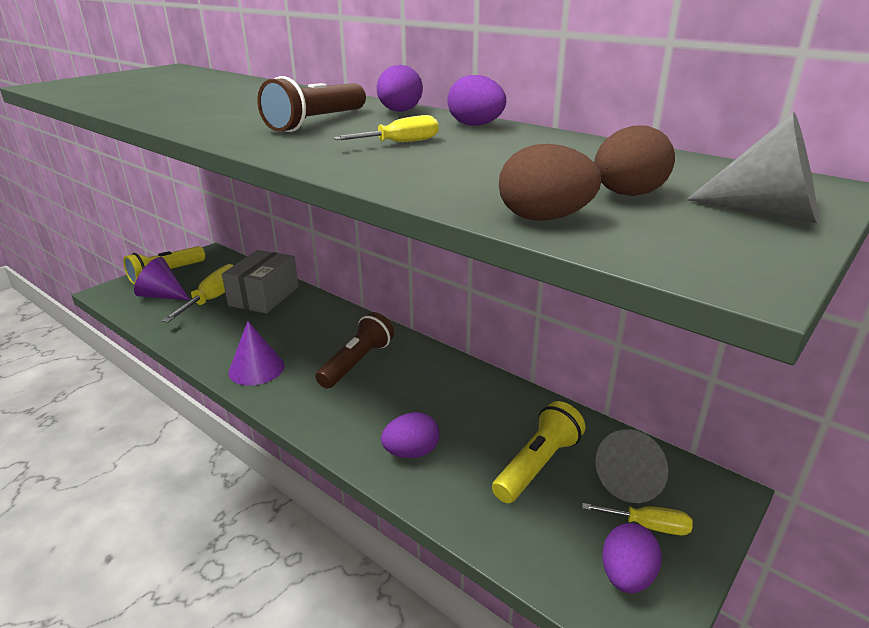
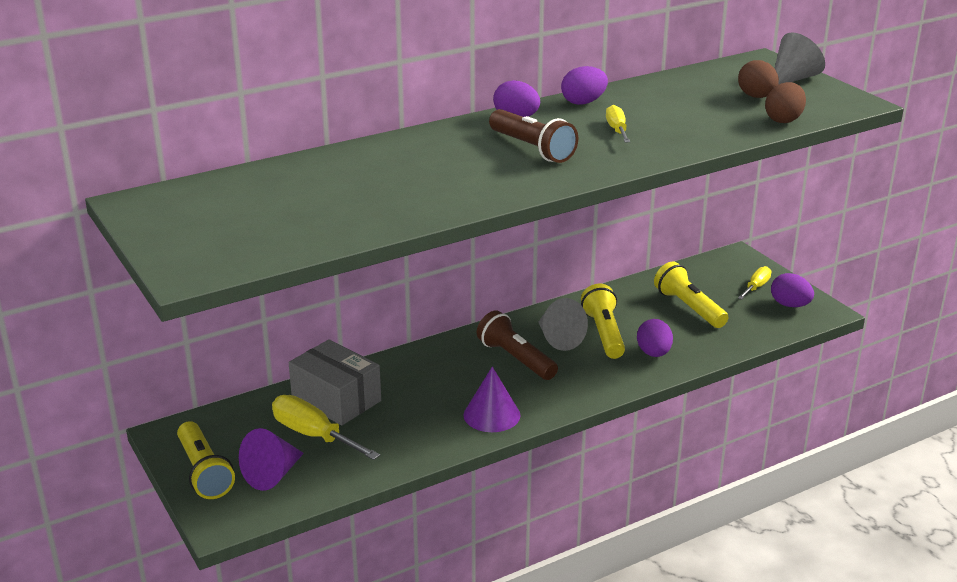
camera: 70 degrees left, 0 degrees up
grey cone [595,429,668,503] -> grey cone moved to [538,298,588,351]
none -> yellow flashlight [581,284,625,359]

